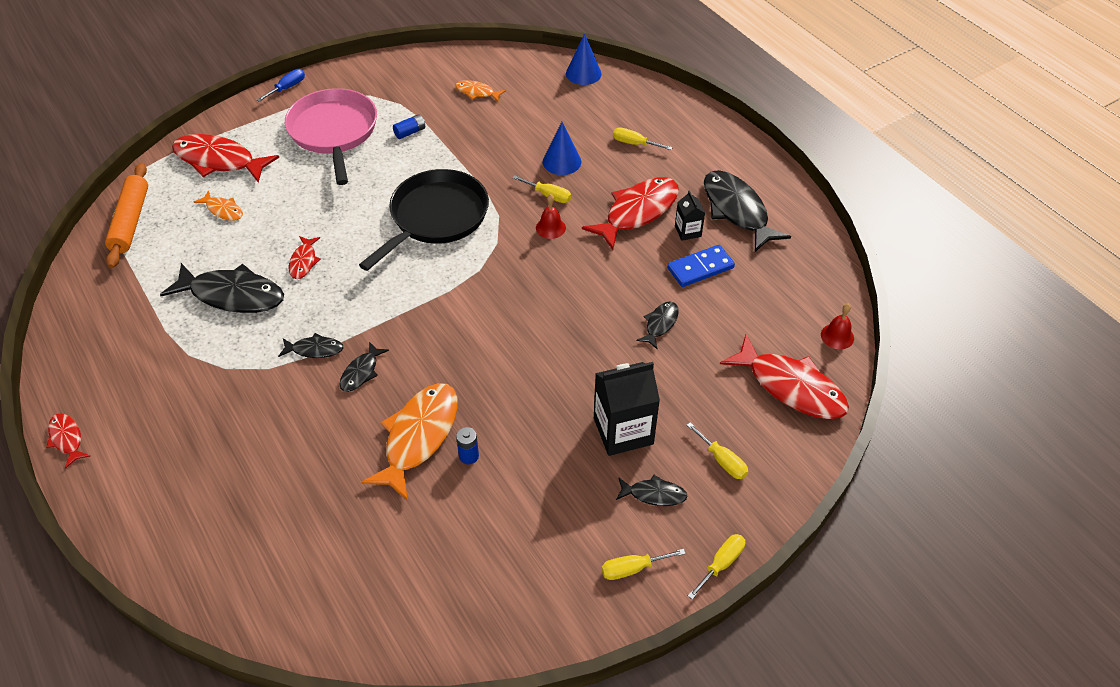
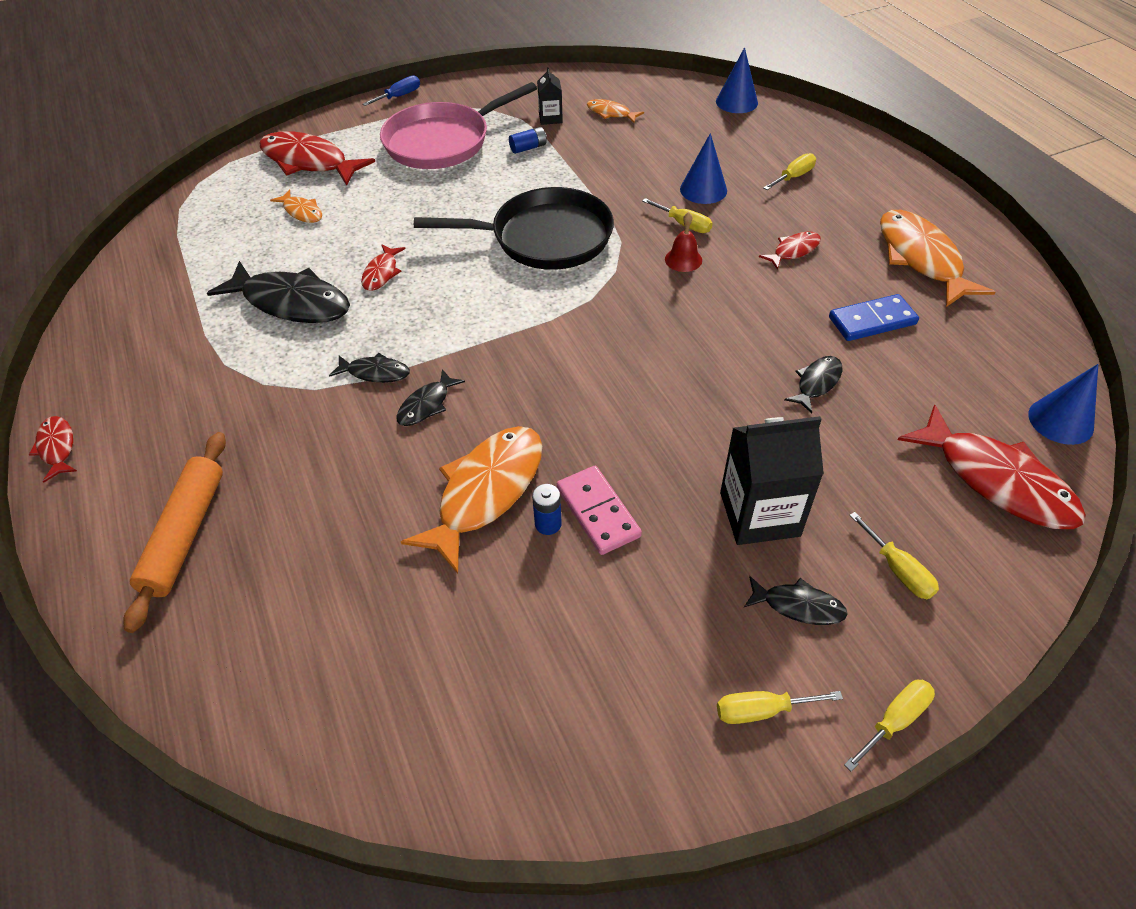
camera: 10 degrees right, 0 degrees up
orange rolling pin [105,163,148,268] -> orange rolling pin moved to [123,432,226,633]
pink pan [285,88,377,185] -> pink pan turned 120 degrees counterclockwise [380,82,537,169]
black pan [359,169,489,271] -> black pan turned 45 degrees clockwise [414,187,614,270]
red fish [582,177,679,250] -> red fish [759,231,821,270], size x0.50
yellow screwdriver [613,127,673,150] -> yellow screwdriver turned 105 degrees clockwise [763,153,816,190]
black carton [675,191,705,241] -> black carton moved to [537,67,563,125]
black fish [704,170,791,252] -> orange fish [880,210,995,307]
red bell [821,304,854,349] -> blue cone [1028,364,1098,445]
none -> pink domino [557,466,642,555]

